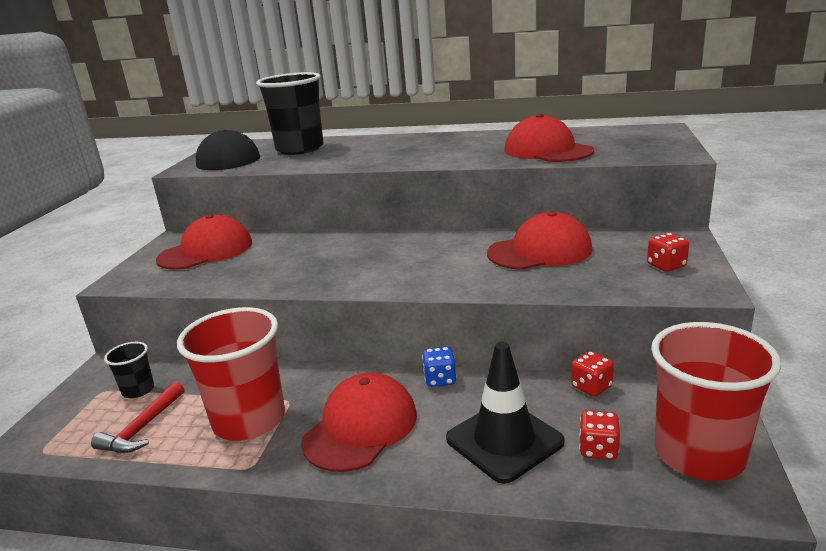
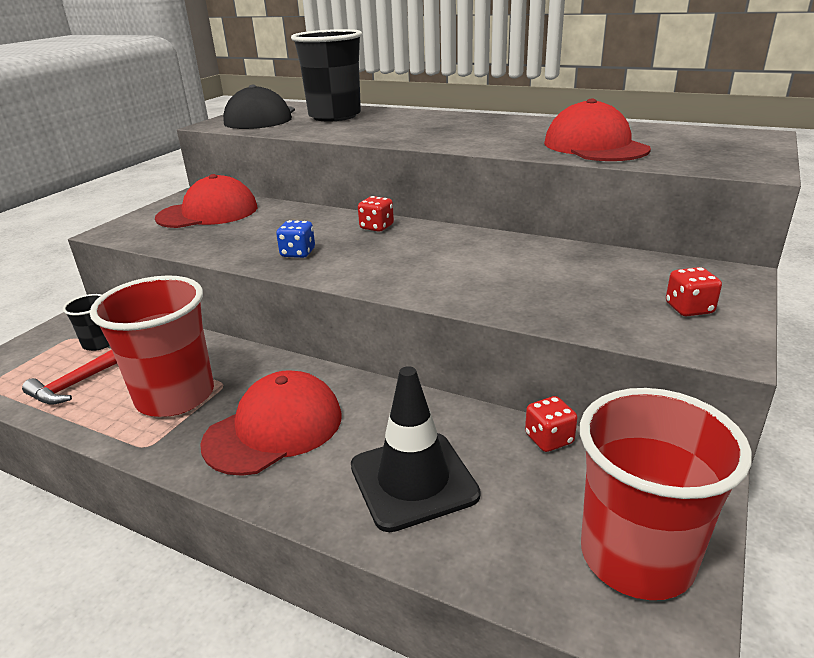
camera: 15 degrees right, 5 degrees up
blue dice [422,347,457,387] -> blue dice moved to [276,220,315,258]
red cap [487,211,592,270] -> none
red dice [579,410,620,460] -> red dice moved to [358,196,394,232]

